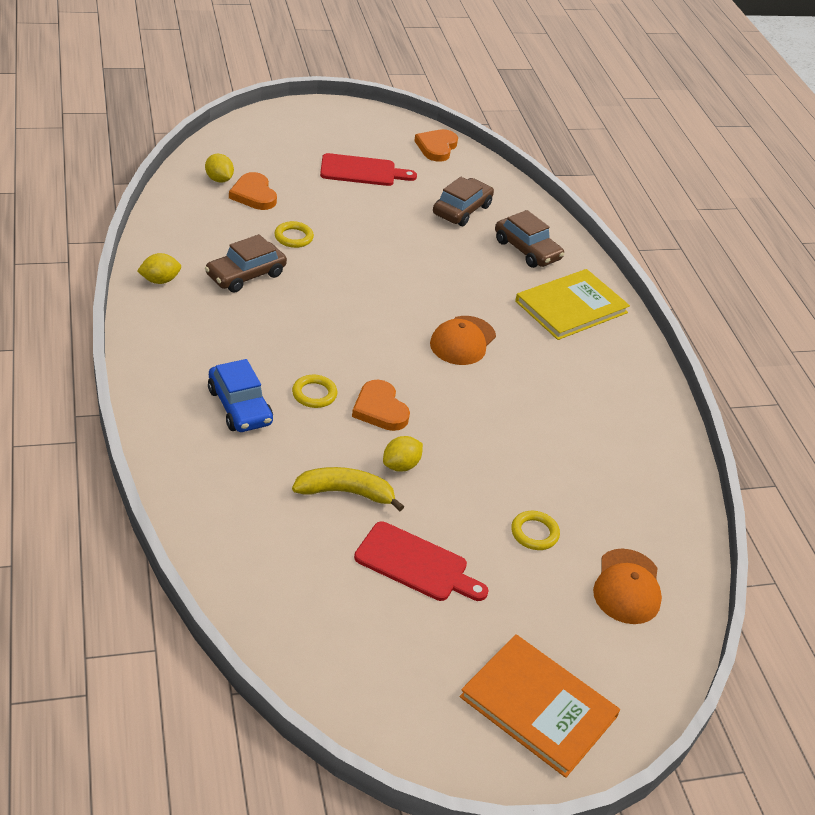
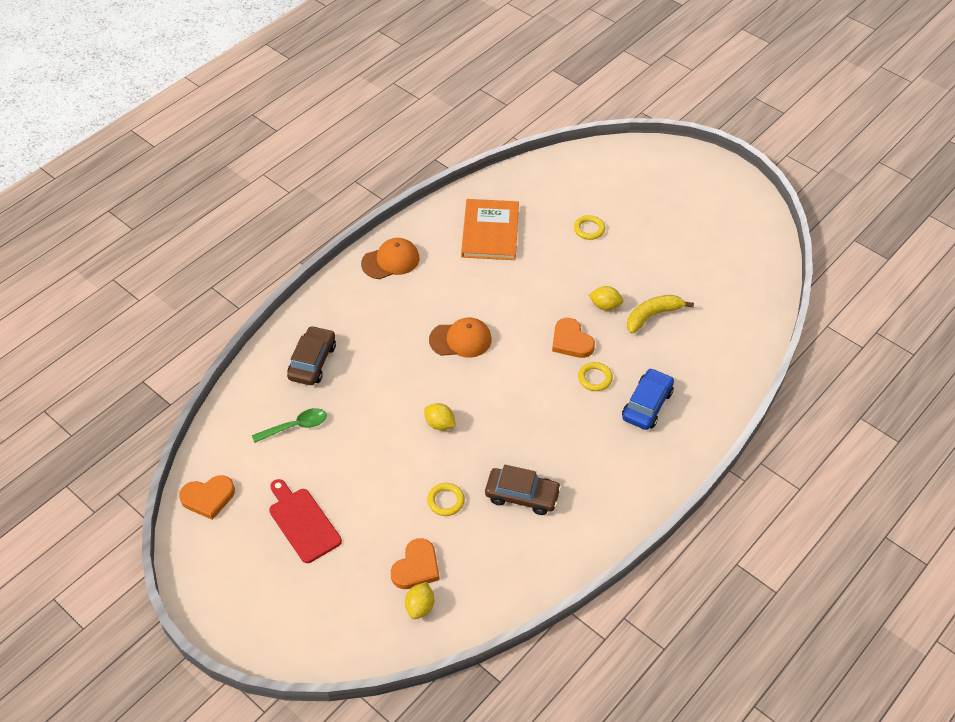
camera: 120 degrees left, 10 degrees up
yellow lemon [137,253,181,284] -> yellow lemon moved to [424,403,456,431]
yellow banana [292,467,404,512] -> yellow banana turned 90 degrees clockwise [627,295,694,334]
orange heart [352,380,410,431] -> orange heart turned 120 degrees clockwise [552,318,595,358]
red cutting board [354,522,488,601] -> none
brown car [433,177,494,226] -> green spoon [252,408,327,443]
orange book [460,635,620,778] -> orange book moved to [461,199,519,260]
yellow book [515,269,630,340] -> none
orange cap [593,549,662,624] -> orange cap moved to [361,238,419,279]

